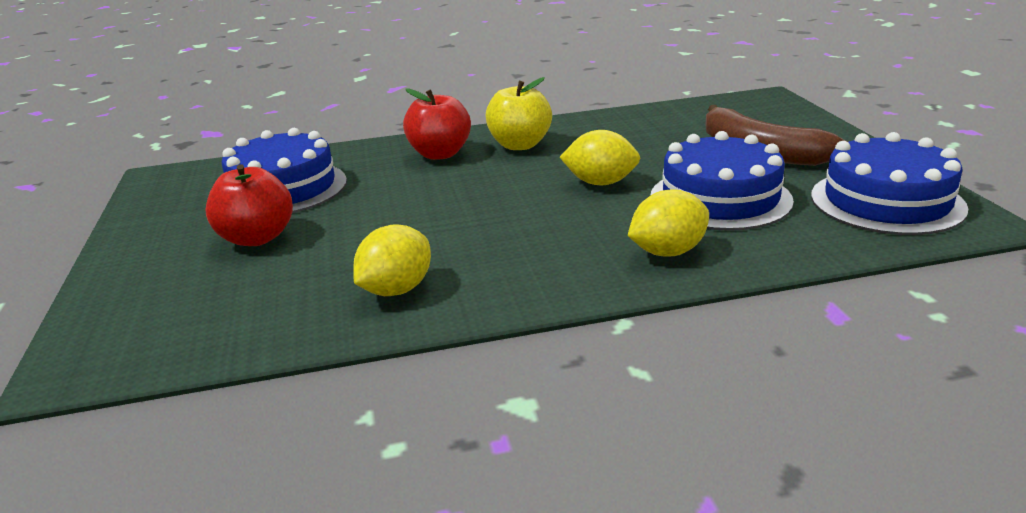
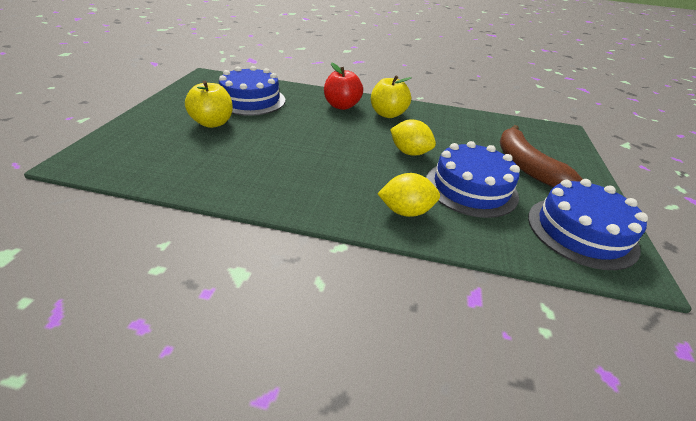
camera: 20 degrees right, 10 degrees up
red apple [205,164,293,246] -> yellow apple [185,81,233,128]
yellow lemon [353,224,431,296] -> none

